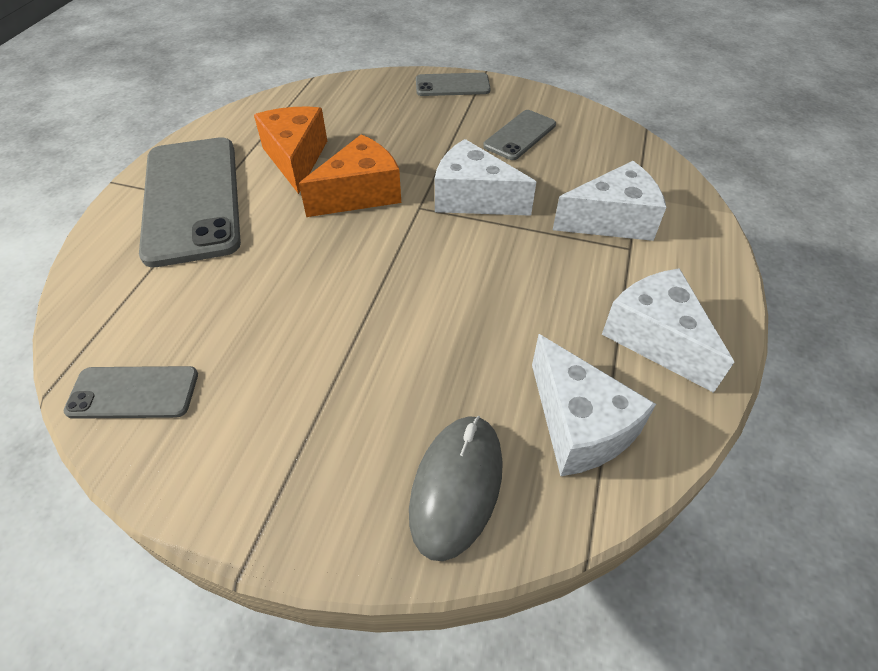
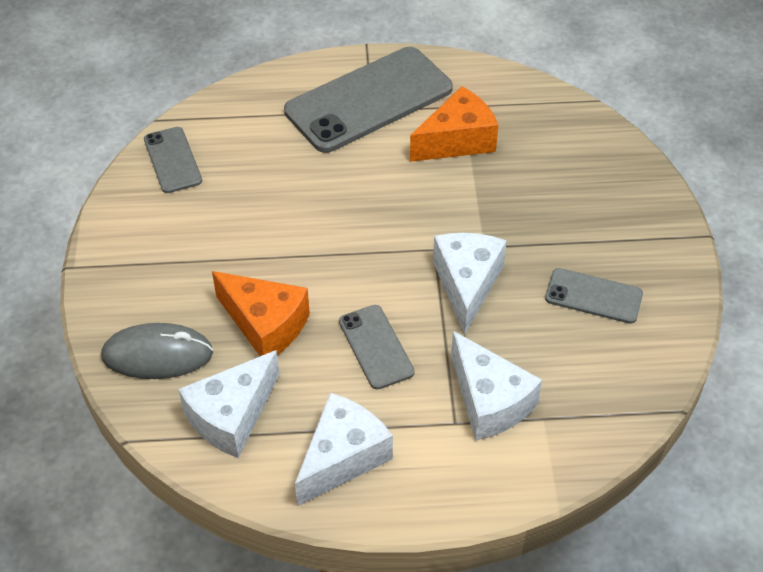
camera: 70 degrees right, 0 degrees up
orange cheese [299,134,401,217] -> orange cheese moved to [212,271,310,356]
grey phone [416,73,491,96] -> grey phone moved to [339,305,415,390]

